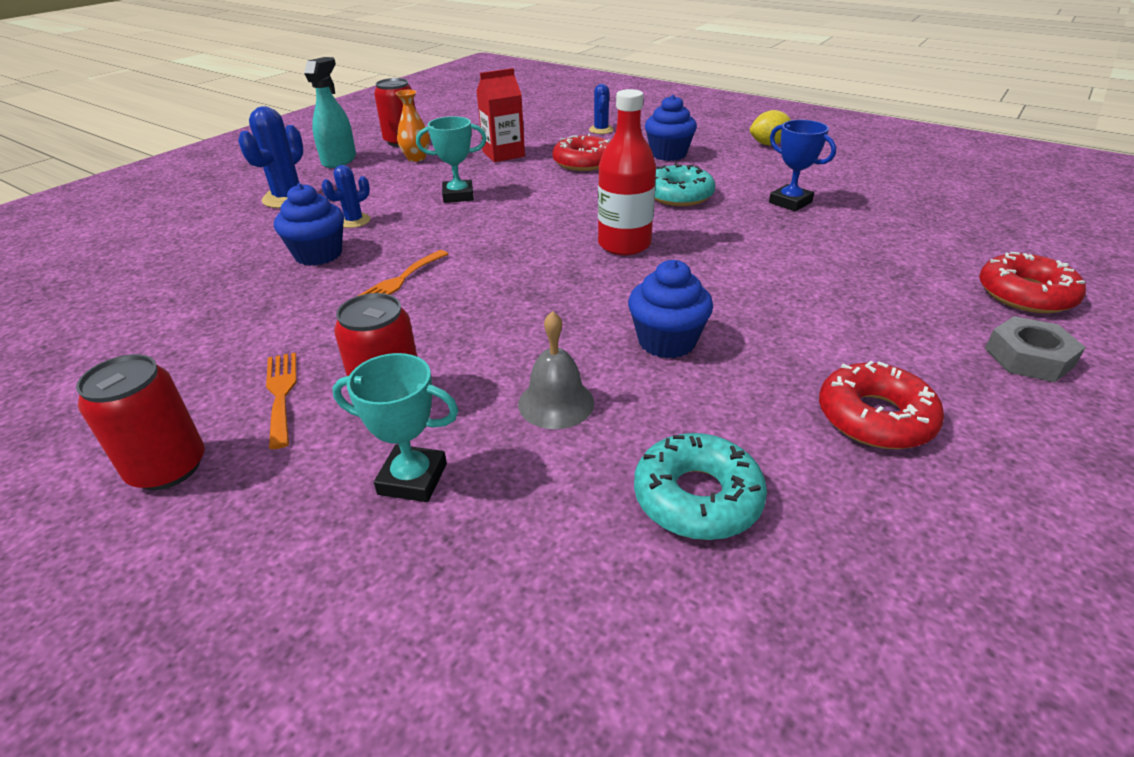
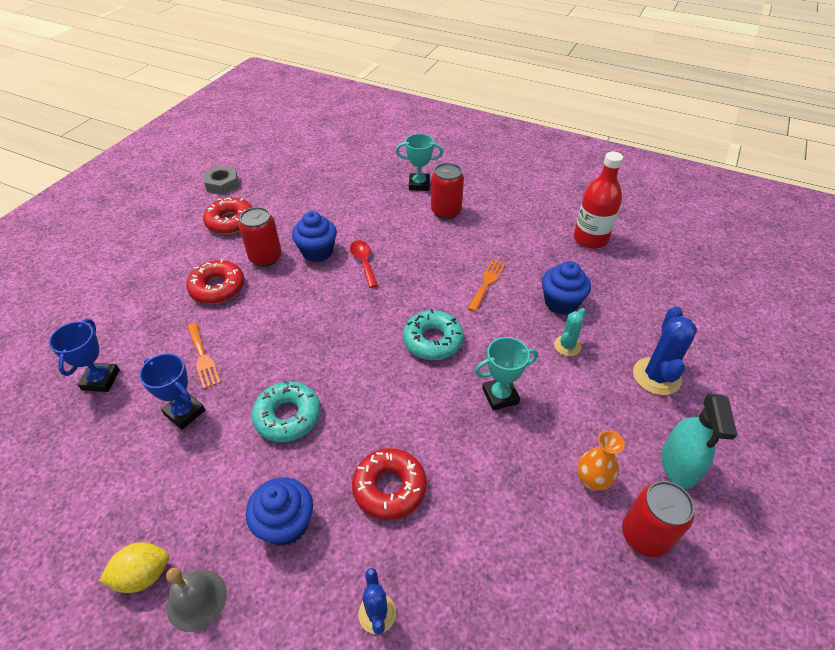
camera: 170 degrees right, 10 degrees up
red can [76,354,205,490] -> red can moved to [239,207,282,267]
orange fork [266,352,296,449] -> orange fork moved to [187,323,221,389]
blue cactus [322,165,371,228] -> turquoise cactus [554,308,586,356]
red carton [477,68,525,162] -> none
grey bell [518,311,595,429] -> grey bell moved to [166,567,227,632]
red bottle [598,89,656,255] -> red bottle moved to [574,152,623,249]
turquoise donut [634,433,767,540] -> turquoise donut moved to [403,309,464,360]
red donut [979,252,1086,313] -> red donut moved to [186,259,245,304]
grey nut [985,316,1086,382] -> grey nut moved to [204,166,239,195]
none -> blue trophy [49,319,120,392]
none -> red spoon [350,240,378,288]

